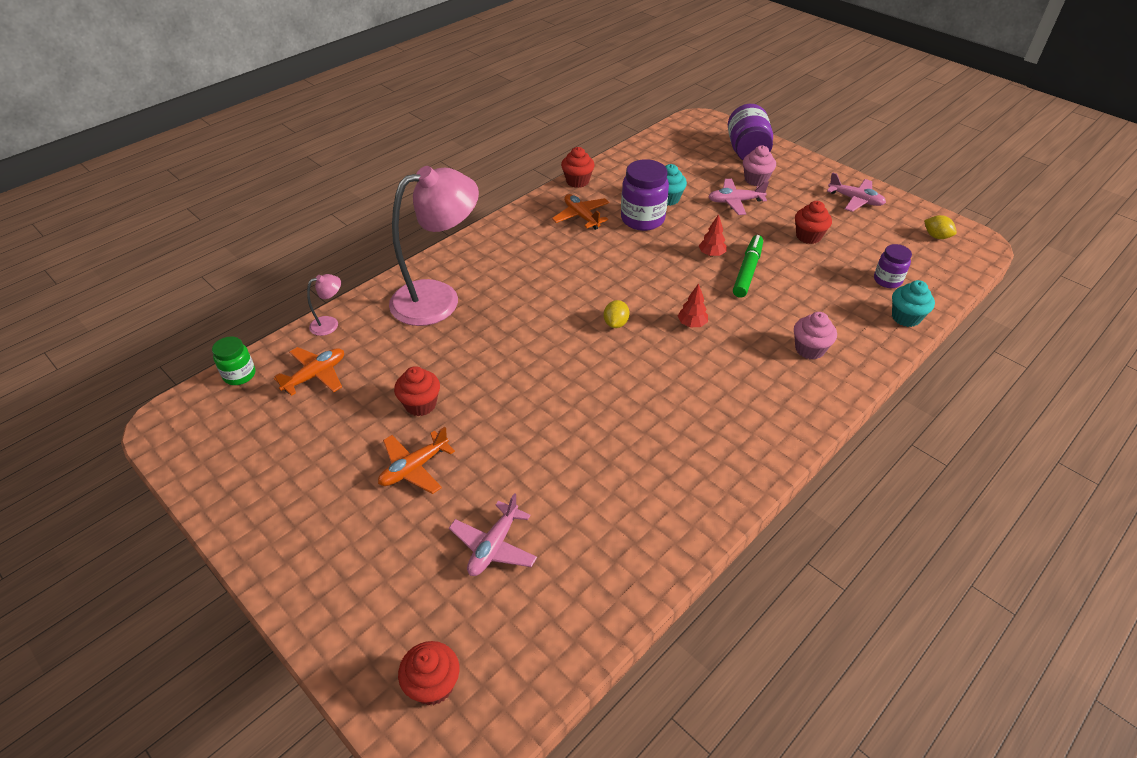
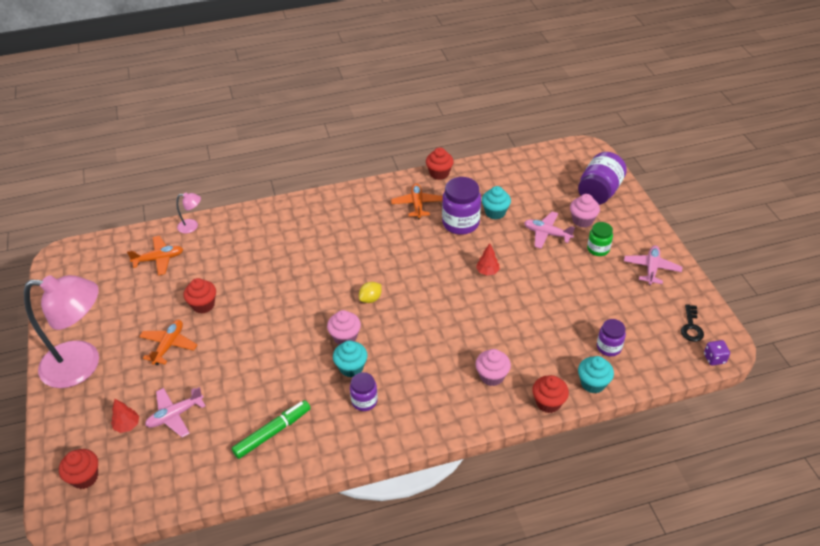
camera: 30 degrees right, 0 degrees up
green jar [212,336,255,385] -> green jar moved to [587,222,613,256]
orange plane [378,427,455,494] -> orange plane turned 120 degrees clockwise [139,320,197,365]
pink lamp [389,166,479,326] -> pink lamp moved to [24,275,99,388]
red tree [678,283,708,327] -> red tree moved to [111,399,139,433]
green marker [733,235,763,298] -> green marker moved to [232,400,311,459]
red cupcake [795,201,832,244] -> red cupcake moved to [532,375,569,413]
pink plane [827,172,886,212] -> pink plane turned 135 degrees counterclockwise [624,245,682,286]
yellow lemon [924,215,957,239] -> black key [681,304,704,342]
none -> pink cupcake [327,310,361,345]
none -> turquoise cupcake [333,340,368,377]
none -> purple jar [350,372,378,411]
none -> purple dice [704,340,730,366]

